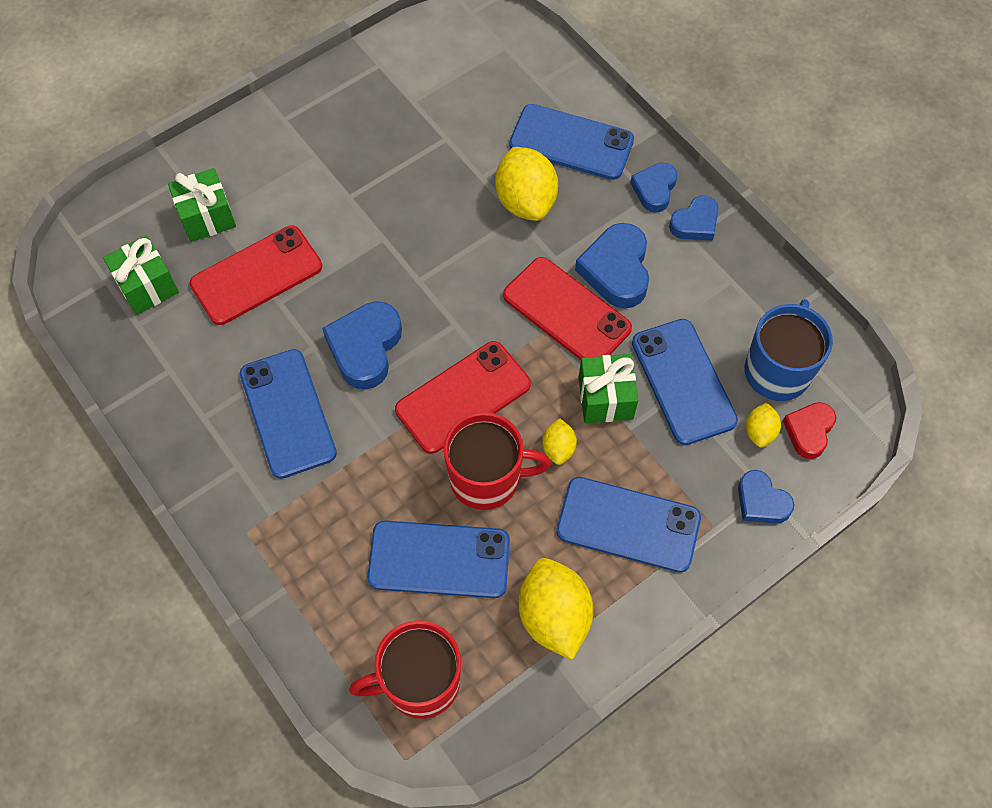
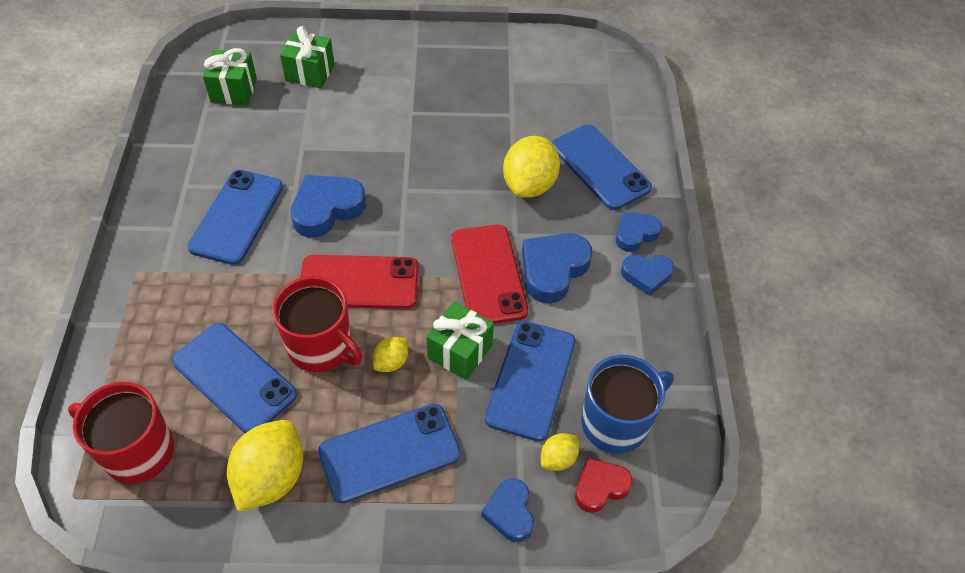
camera: 35 degrees right, 10 degrees down
red phone [189,225,322,325] -> none
blue phone [556,477,701,573] -> blue phone turned 75 degrees counterclockwise [318,403,461,504]

